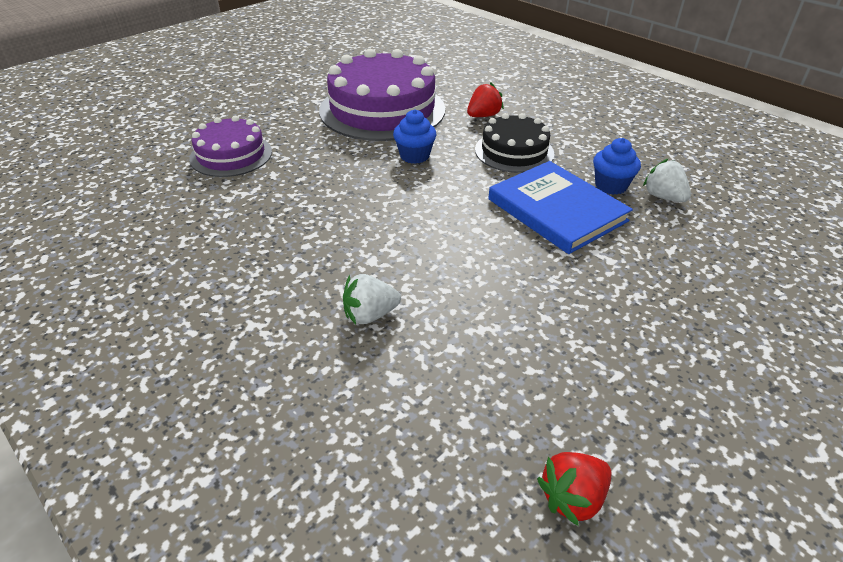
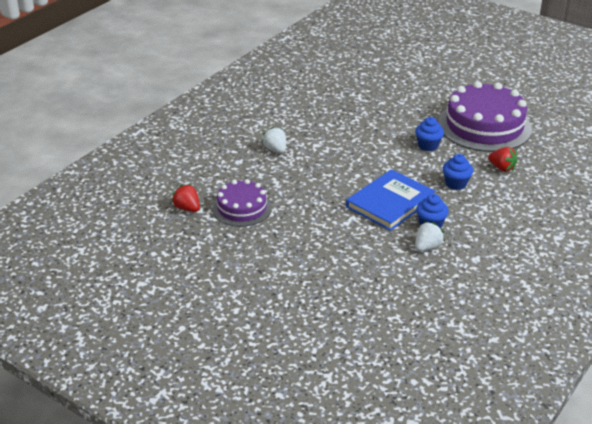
camera: 80 degrees right, 5 degrees down
purple cake [189,116,272,177] -> purple cake moved to [213,179,272,227]
black cake [475,113,554,173] -> blue cupcake [443,154,473,190]

